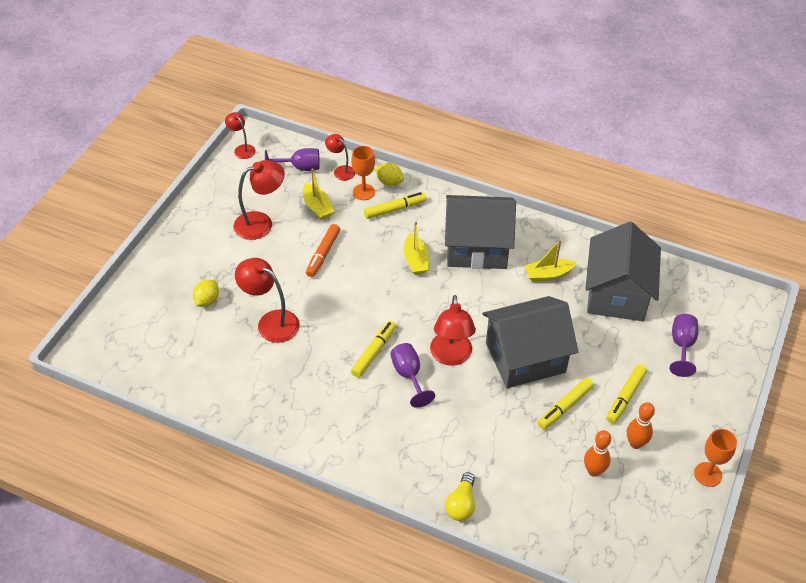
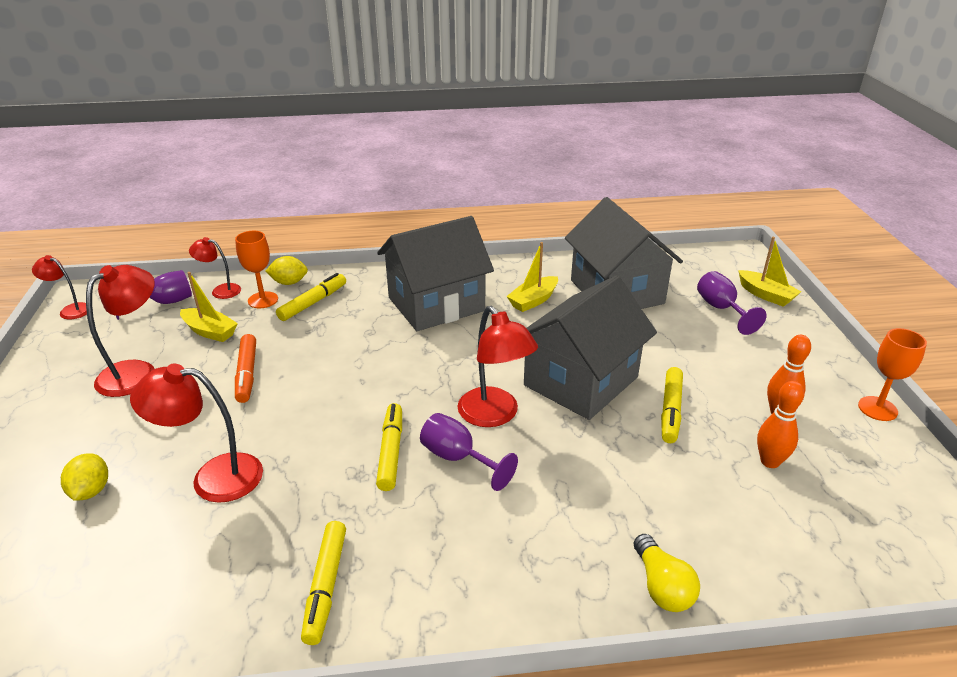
camera: 30 degrees left, 15 degrees down
yellow boat [404,221,429,275] -> yellow boat moved to [738,237,801,307]
yellow marker [607,365,647,424] -> yellow marker moved to [301,521,346,645]

